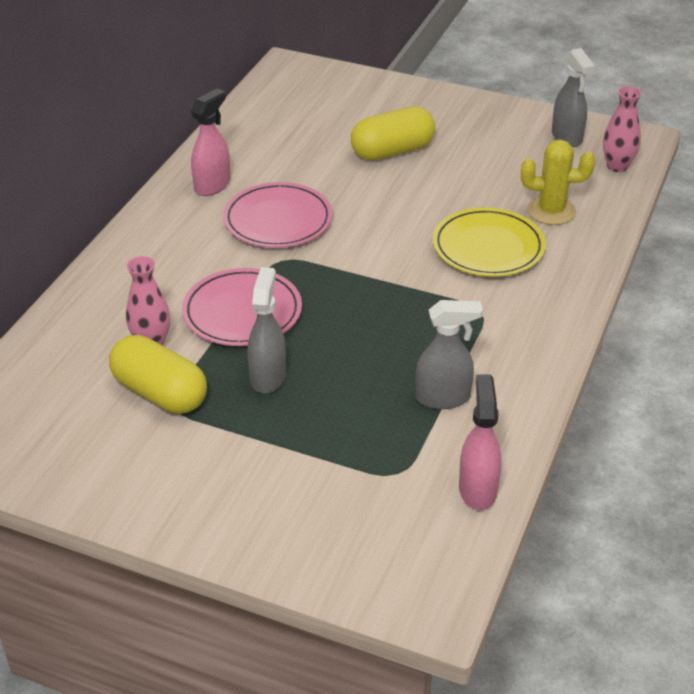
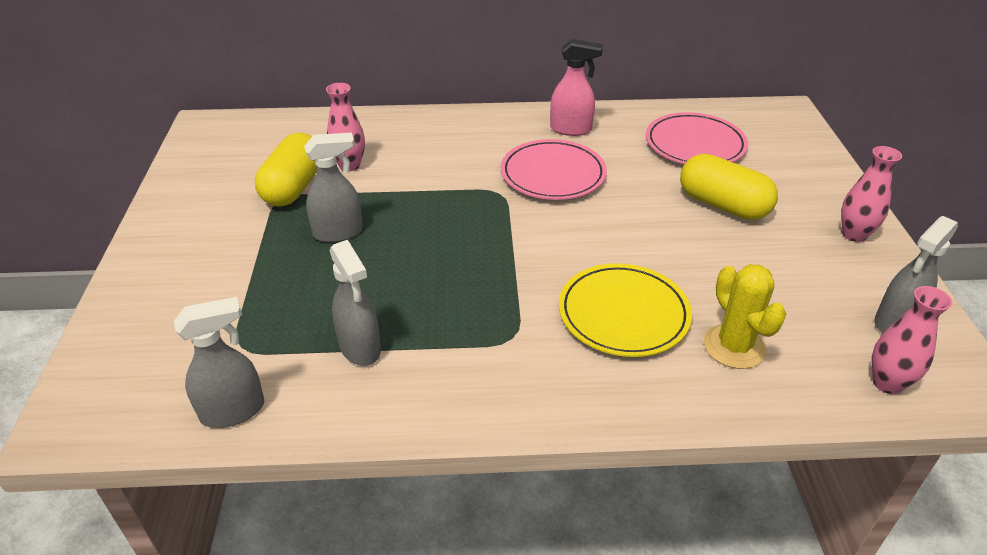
camera: 65 degrees right, 0 degrees up
pink plate [182,268,302,346] -> pink plate moved to [646,112,748,164]
pink spray bottle [459,374,501,510] -> grey spray bottle [174,297,264,428]
none -> pink vase [841,146,902,242]

